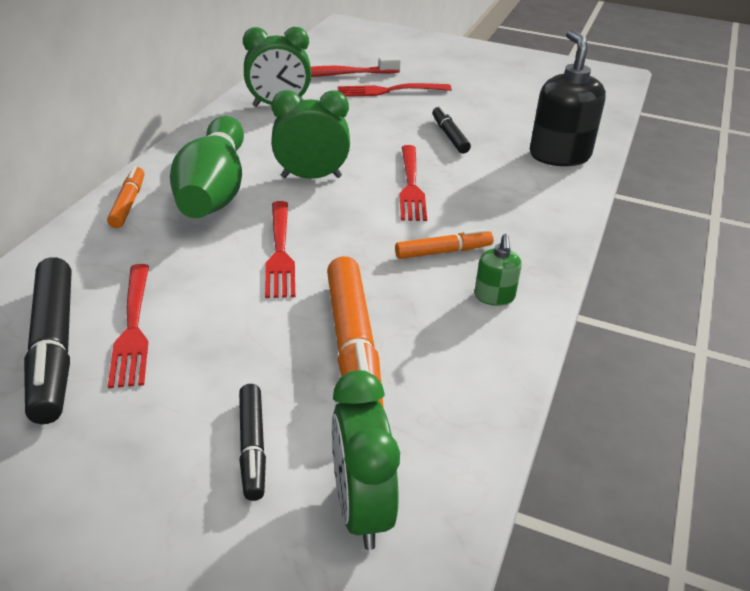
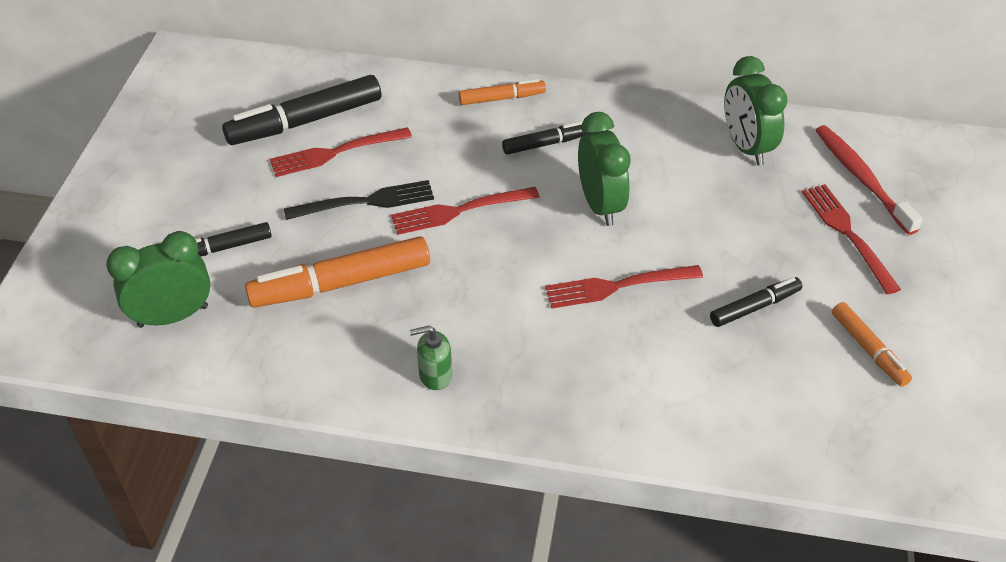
camera: 80 degrees right, 10 degrees up
green bowling pin [170,116,244,218] -> black marker [502,121,590,155]
orange marker [395,229,494,259] -> orange marker moved to [832,302,912,387]
black soap dispenser [530,30,606,166] -> none
none -> black fork [284,180,434,220]

